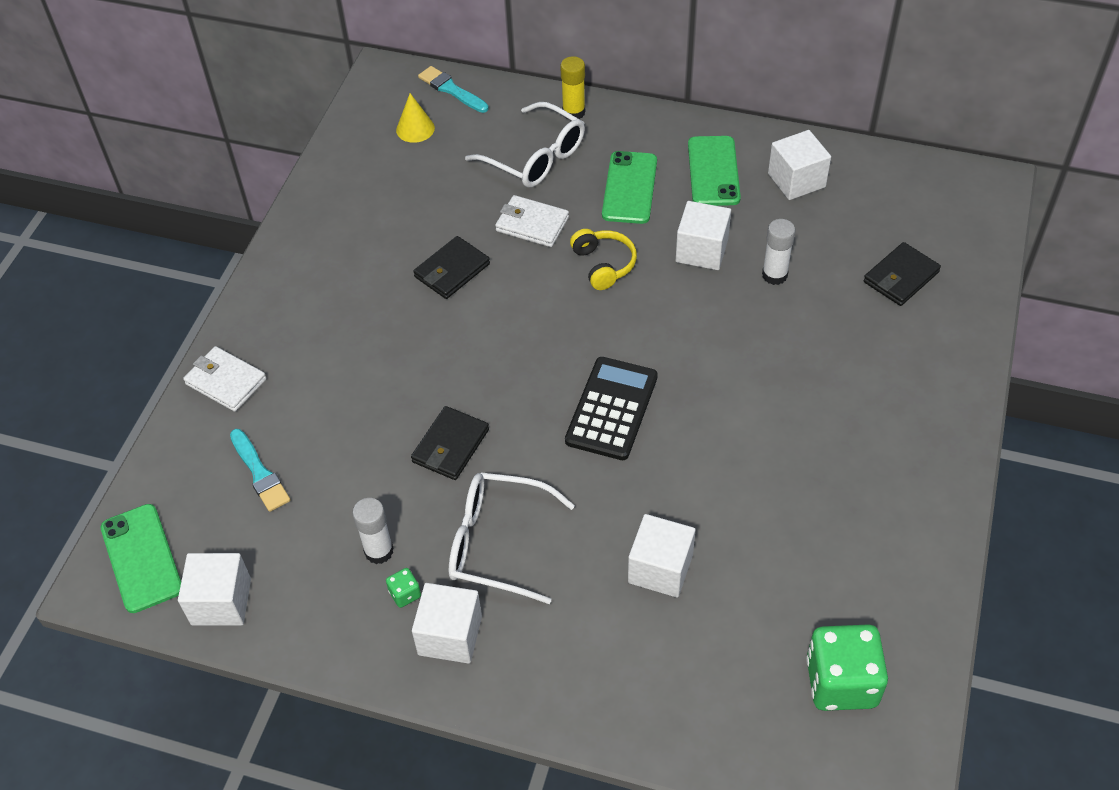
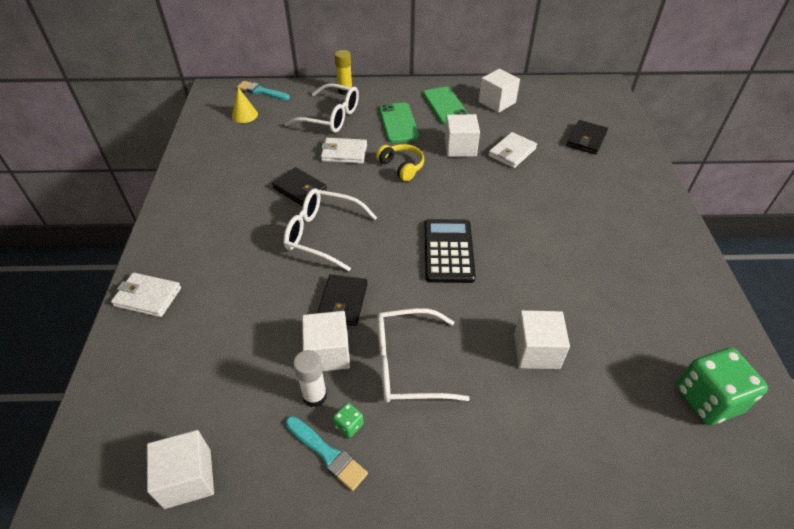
camera: 20 degrees left, 5 degrees down
green phone [101,504,181,613] -> none
turquoise brush [230,429,291,512] -> turquoise brush moved to [285,416,368,491]
white cube [412,583,482,664] -> white cube moved to [302,311,350,371]
black wallet [413,236,490,299] -> black wallet turned 75 degrees counterclockwise [272,167,327,206]
white glue stick [762,219,795,285] -> white wallet [488,132,537,168]
none -> white glasses [283,188,377,271]

